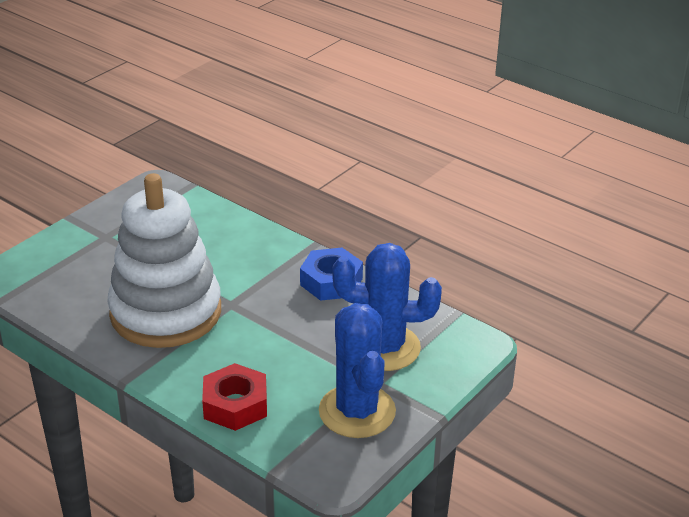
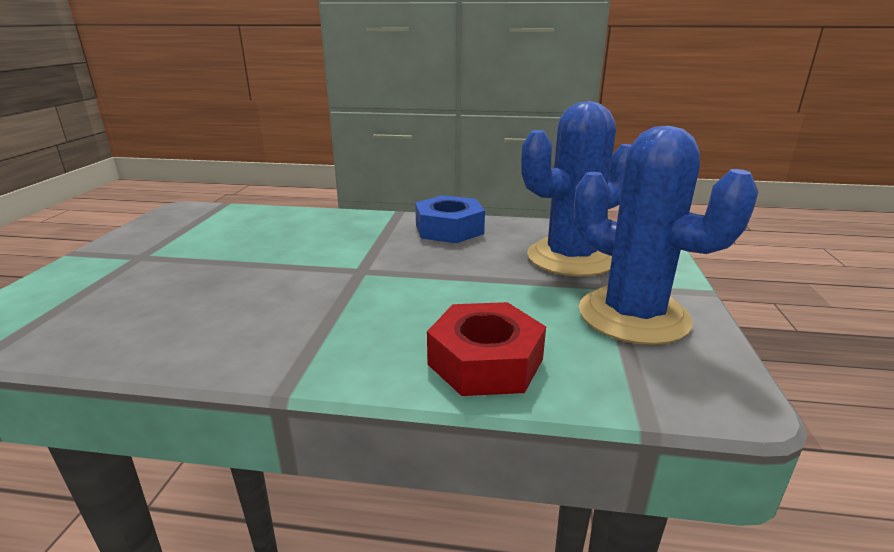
camera: 30 degrees left, 10 degrees down
white stacking toy [107,173,221,348] -> none

